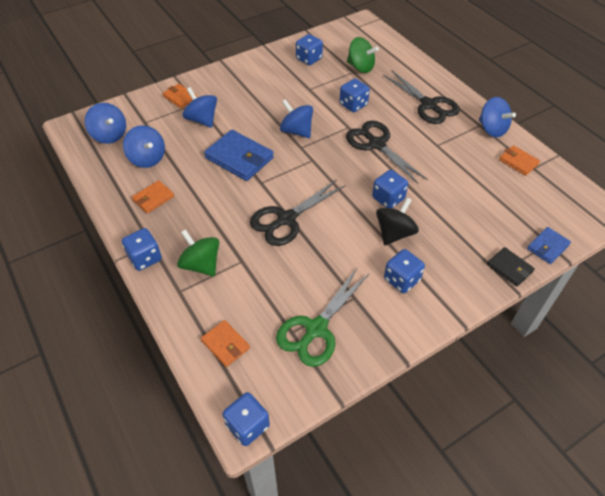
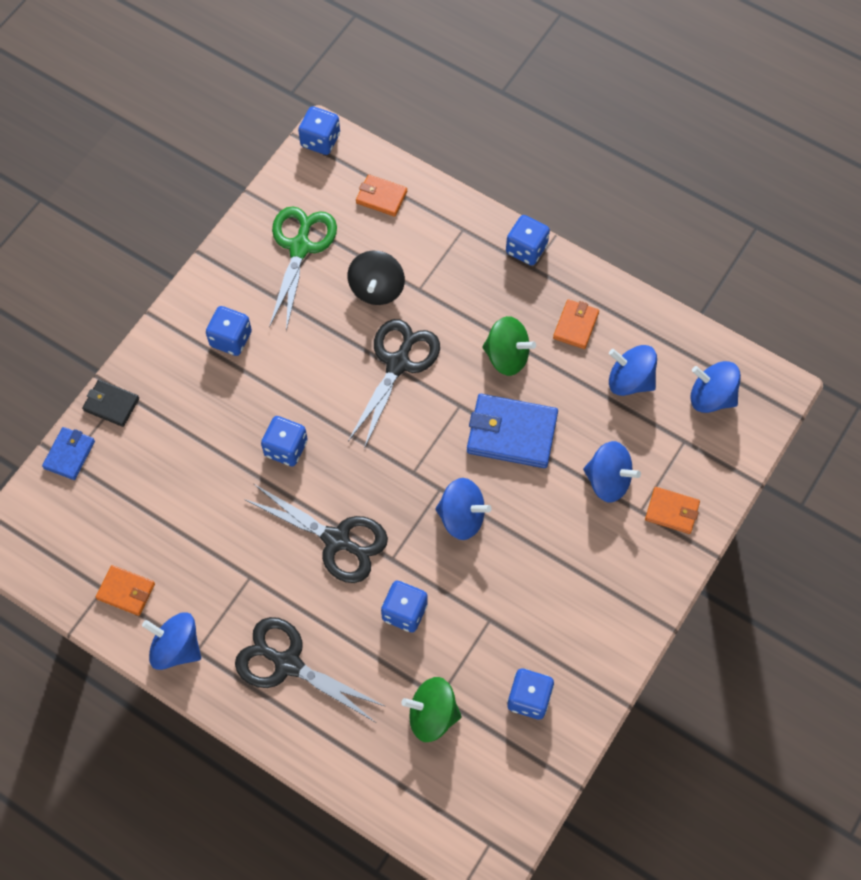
camera: 155 degrees right, 15 degrees up
green spinning top [177,229,219,276] -> green spinning top moved to [482,316,536,376]
black spinning top [376,197,419,245] -> black spinning top moved to [347,251,405,305]

